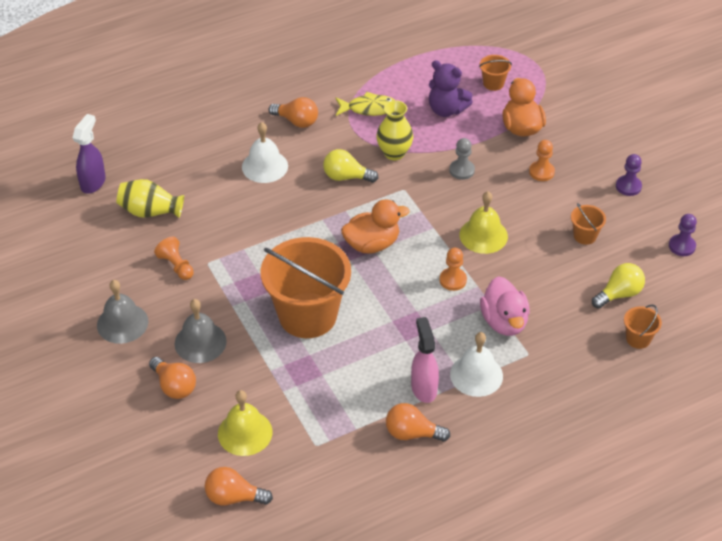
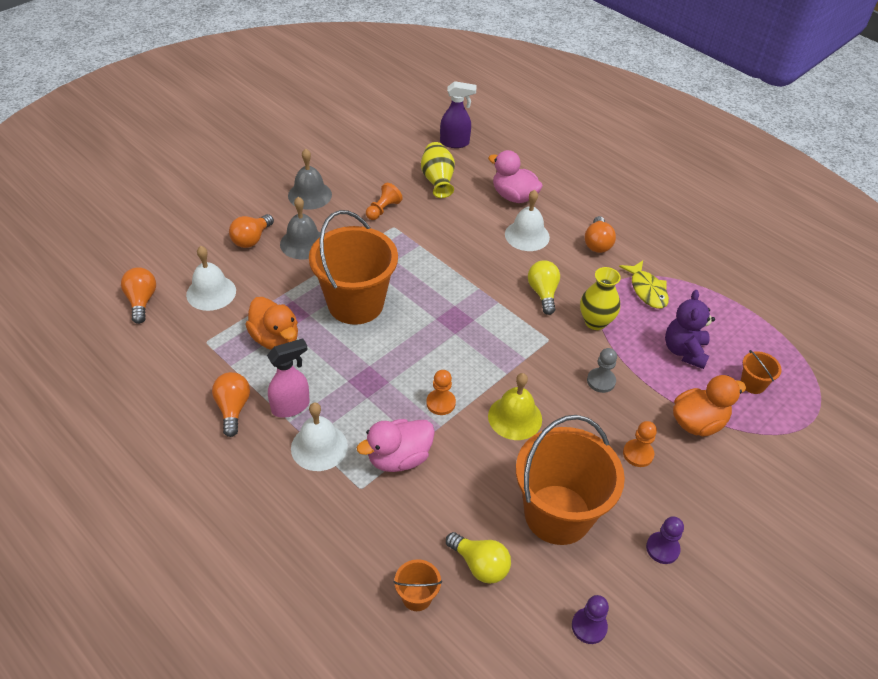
camera: 70 degrees right, 0 degrees up
yellow bell [218,390,272,456] -> white bell [186,246,236,311]
orange duck [341,199,410,254] -> orange duck moved to [245,297,298,350]
orange bucket [571,203,606,245] -> orange bucket [516,415,625,545], size x2.40
none -> pink duck [488,150,543,203]

